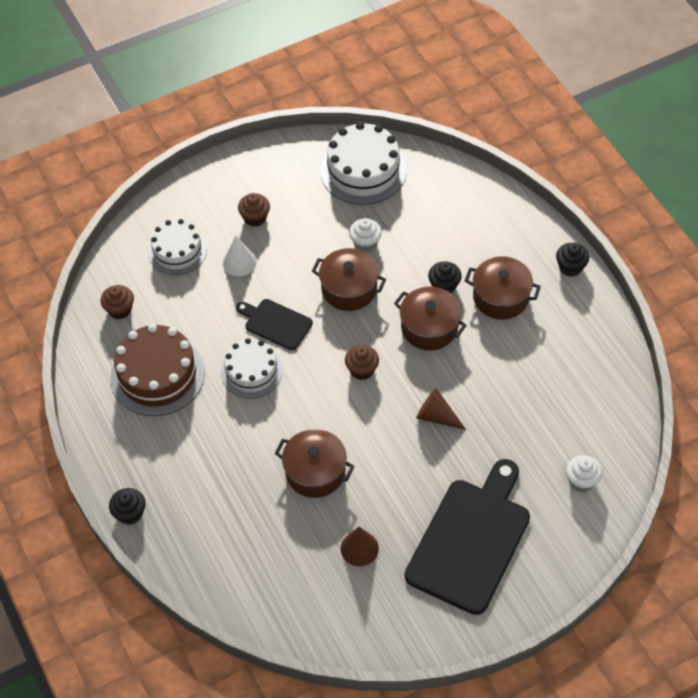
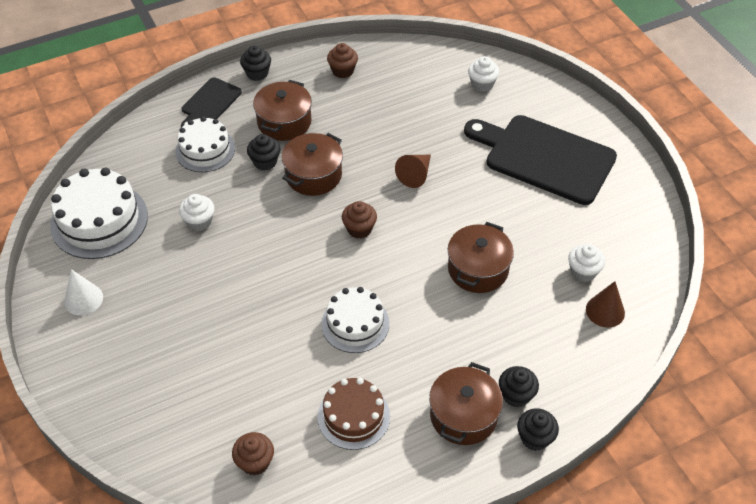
camera: 90 degrees left, 5 degrees down
brown cake [110,324,205,416] -> brown cake [317,378,390,450], size x0.66
white cake [148,219,207,275] -> white cake moved to [175,117,235,172]
white cone [223,236,257,276] -> white cone moved to [64,269,103,316]
black cutting board [236,299,313,350] -> black cutting board moved to [181,77,242,128]
brown cupcake [238,193,270,227] -> brown cupcake moved to [327,43,358,78]
brown pot [312,248,386,311] -> brown pot moved to [429,362,503,445]
brown cone [341,527,379,566] -> brown cone moved to [586,281,625,328]
none -> black cupcake [499,366,539,407]
none -> white cupcake [568,244,605,282]

